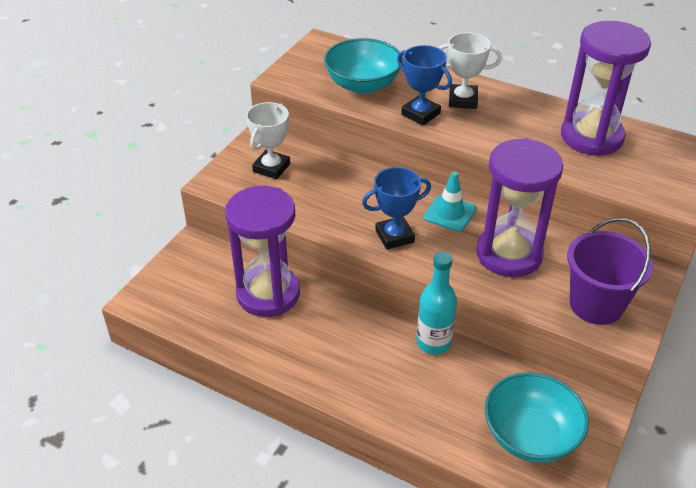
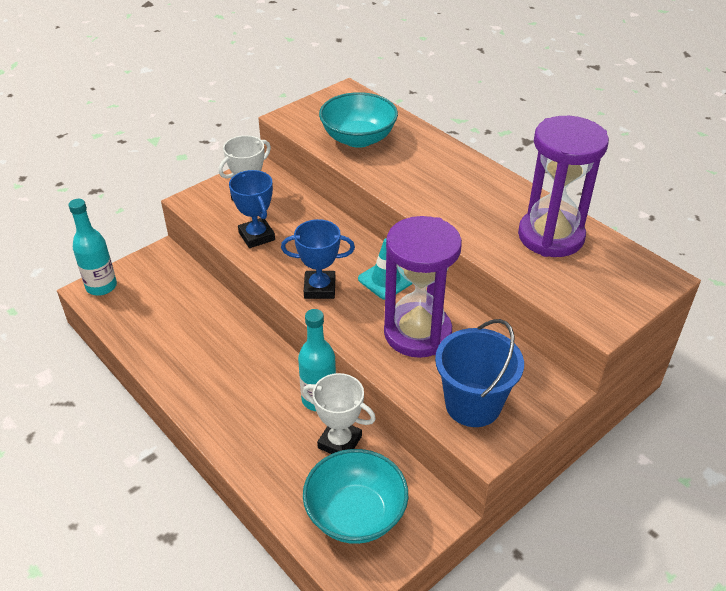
camera: 20 degrees right, 0 degrees up
purple hourglass [225,186,300,317] -> none
blue trophy [397,45,452,125] -> blue trophy moved to [229,170,275,248]
white trophy [438,32,502,109] -> white trophy moved to [303,373,376,454]
purple bucket [567,218,653,325] -> blue bucket [435,319,524,427]
none -> turquoise bottle [68,199,117,296]

